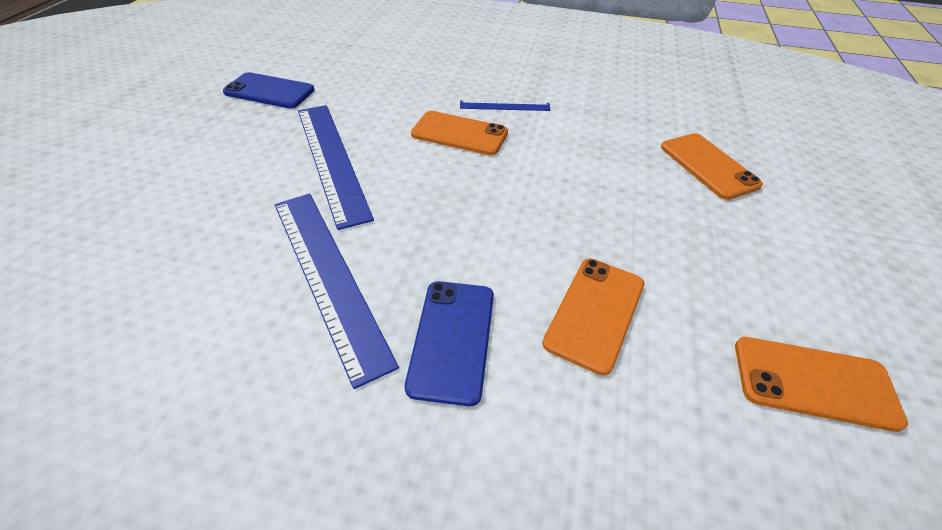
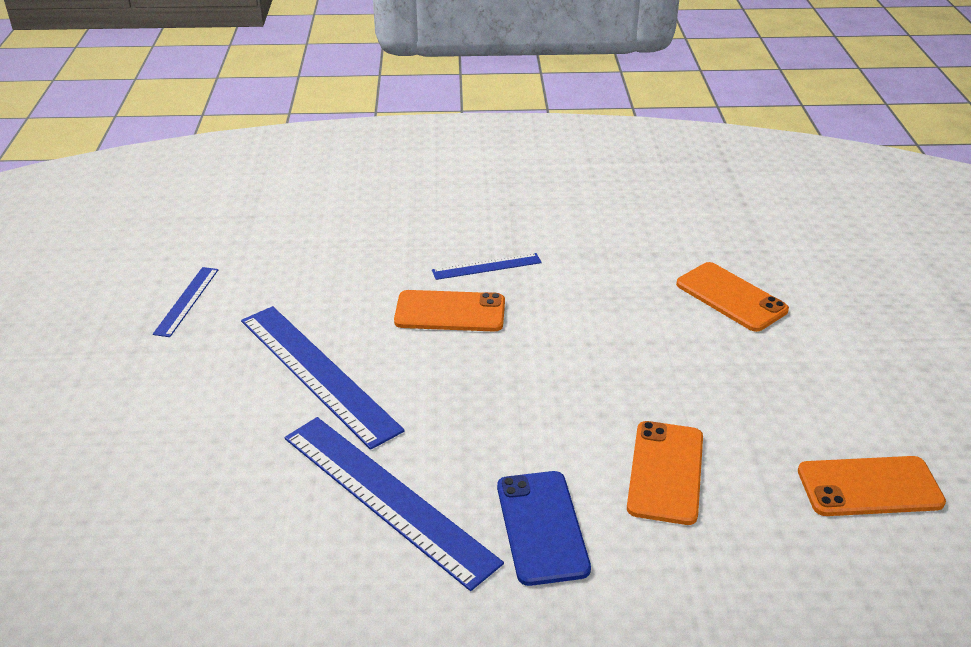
camera: 15 degrees left, 10 degrees down
blue phone [223,72,315,109] -> blue ruler [153,267,218,337]

